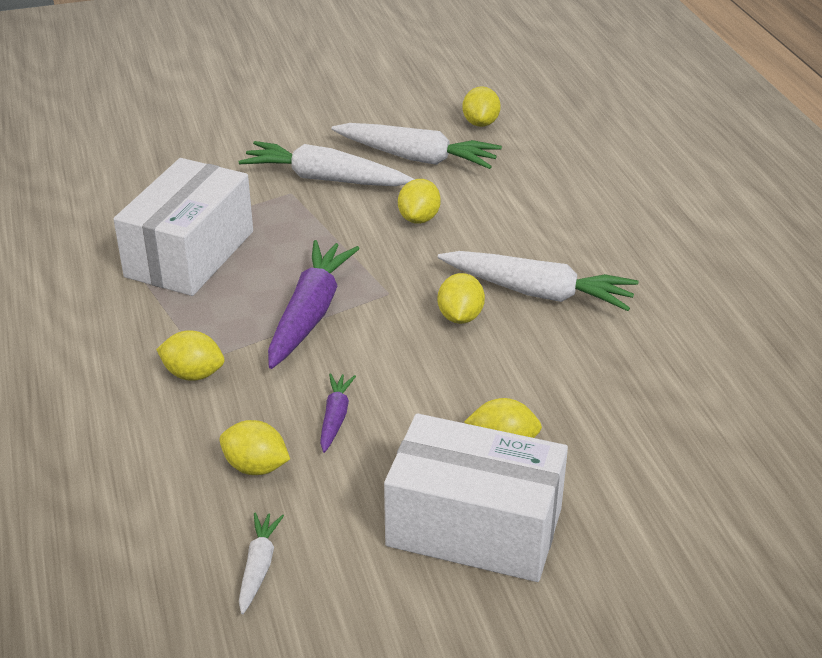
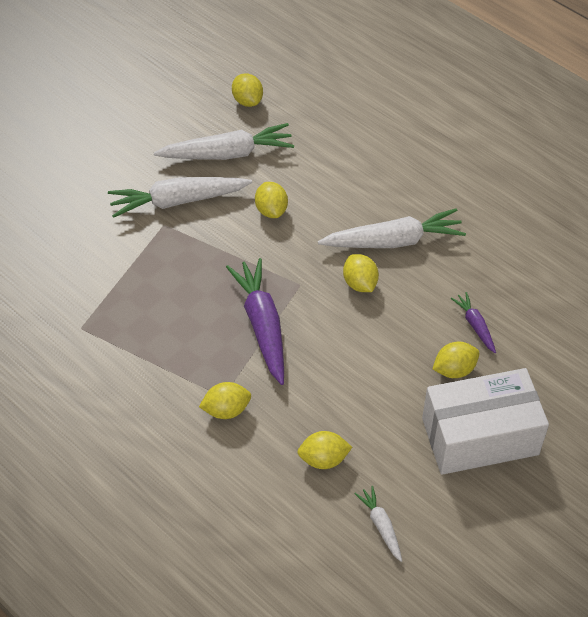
camera: 30 degrees left, 15 degrees up
white box [113,158,253,296] -> none
purple carrot [320,373,356,453] -> purple carrot moved to [450,292,496,353]

